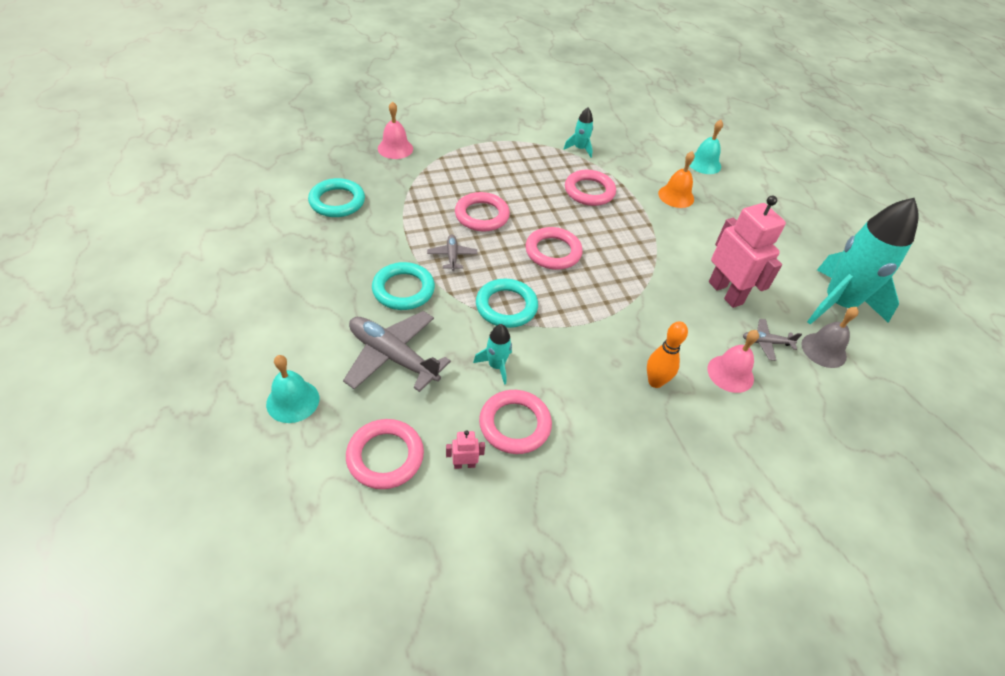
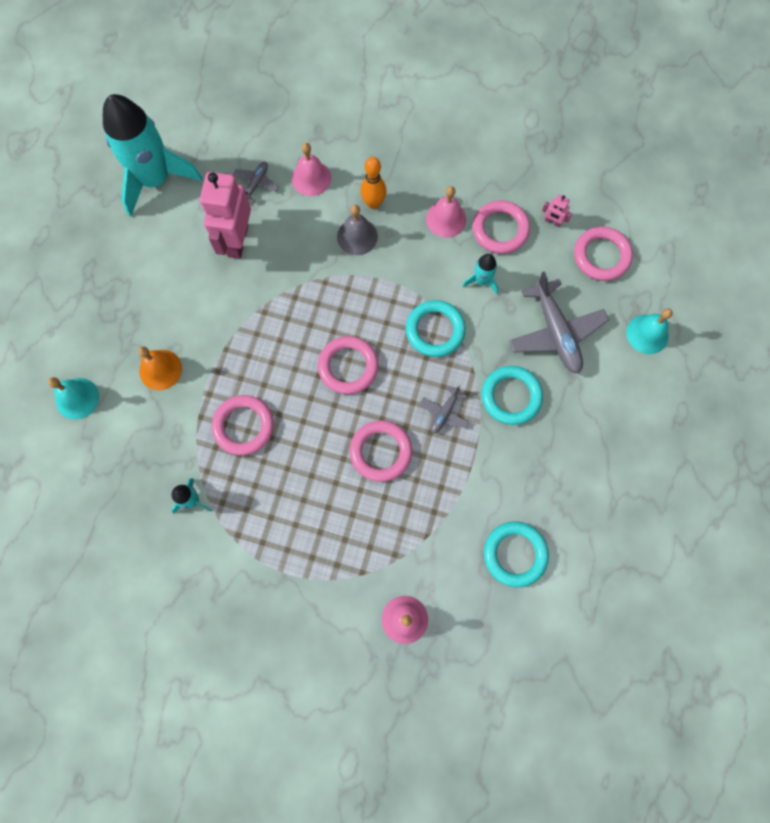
camera: 140 degrees left, 25 degrees up
grey plane [743,319,802,361] -> grey plane turned 105 degrees counterclockwise [233,162,279,203]
grey bell [801,307,859,368] -> grey bell moved to [337,205,378,255]
none -> pink bell [426,186,466,238]

